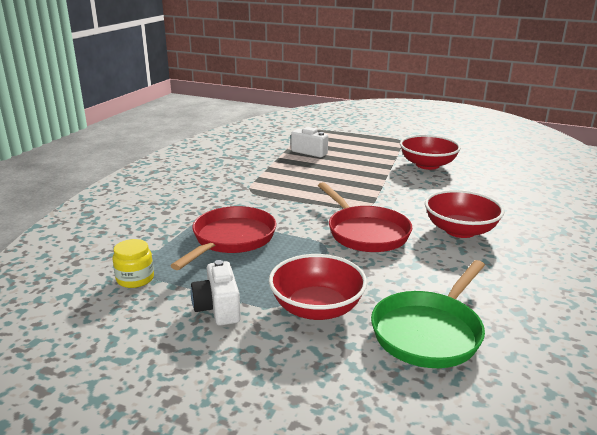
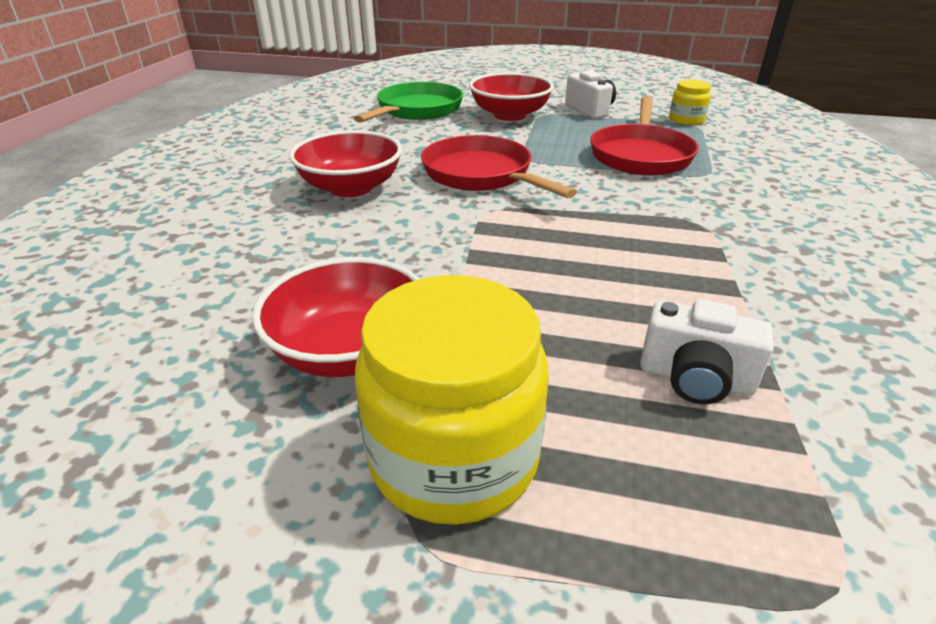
camera: 170 degrees right, 10 degrees up
none -> yellow jar [355,275,549,525]

